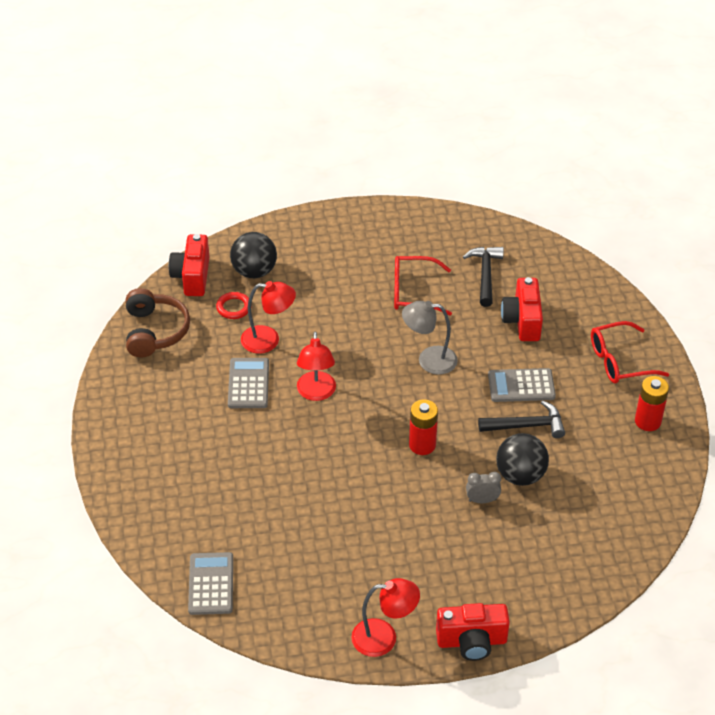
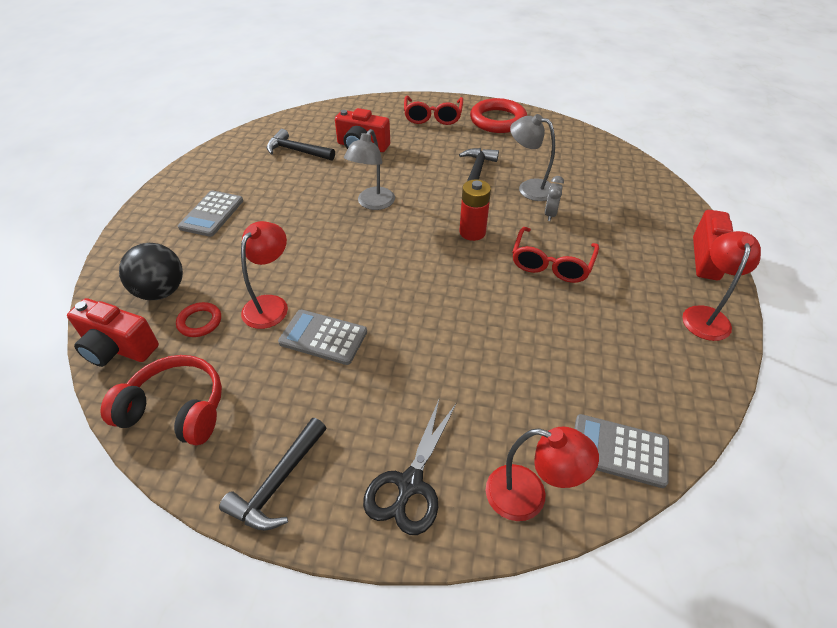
camera: 70 degrees left, 0 degrees up
brown headphones [126,288,190,357] -> red headphones [100,355,222,445]
red lamp [297,332,336,401] -> red lamp moved to [486,426,599,521]
red glasses [394,256,452,315] -> red glasses moved to [512,227,599,283]
grey calculator [488,368,556,402] -> grey calculator moved to [178,191,243,237]
black ball [496,433,549,486] -> grey lamp [510,114,555,201]
red battery [635,376,669,431] -> red ring [470,98,527,133]
none -> black hammer [219,418,327,531]
none -> black scissors [363,397,457,535]

